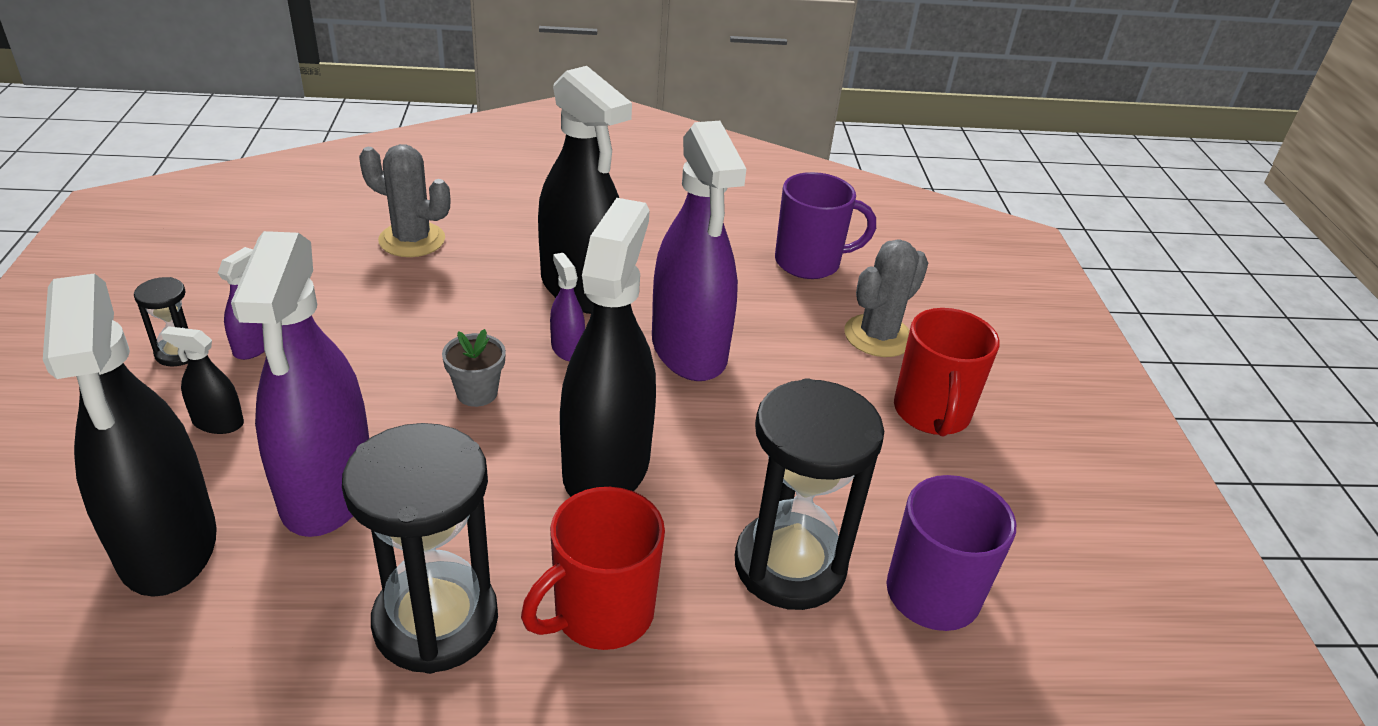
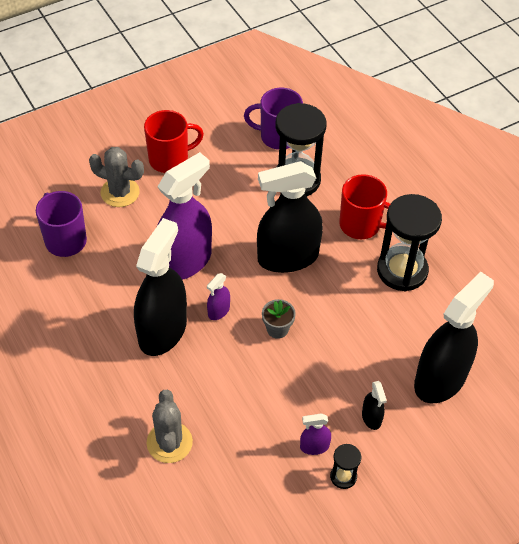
camera: 115 degrees left, 15 degrees up
purple spray bottle [231,231,369,537] -> none

